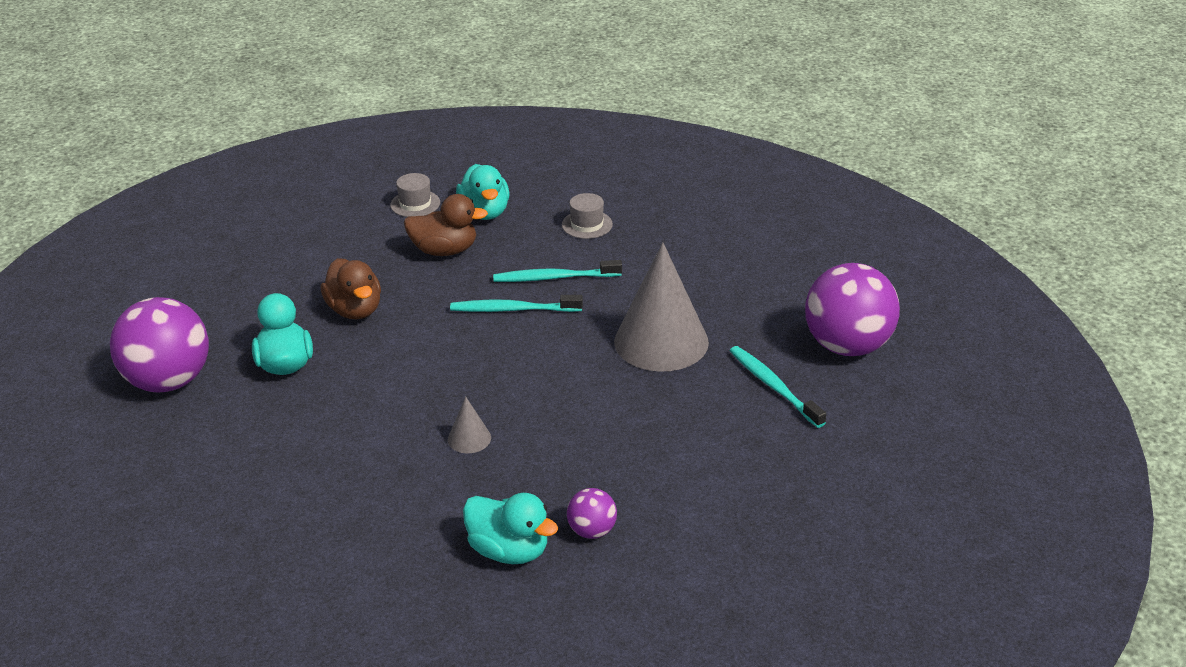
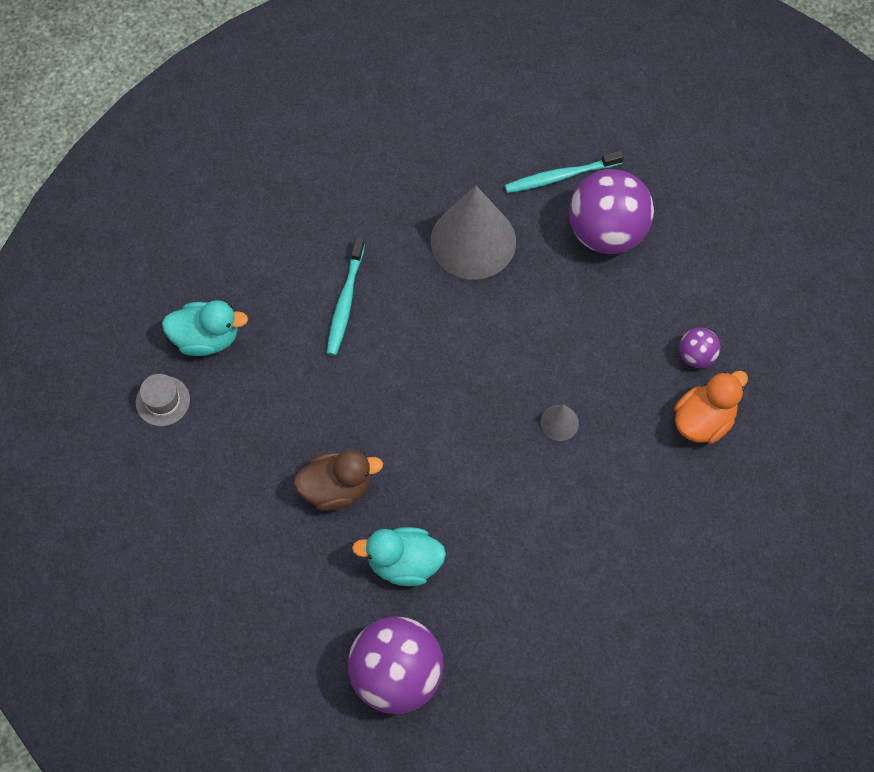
camera: 75 degrees left, 30 degrees up
brown duck [404,194,488,256] -> none
turquoise toothbrush [450,295,583,312] -> none
turquoise duck [463,493,558,564] -> orange duck [674,371,748,444]
grey hat [562,193,613,239] -> none
purple ball [805,263,900,356] -> purple ball moved to [569,169,654,254]

